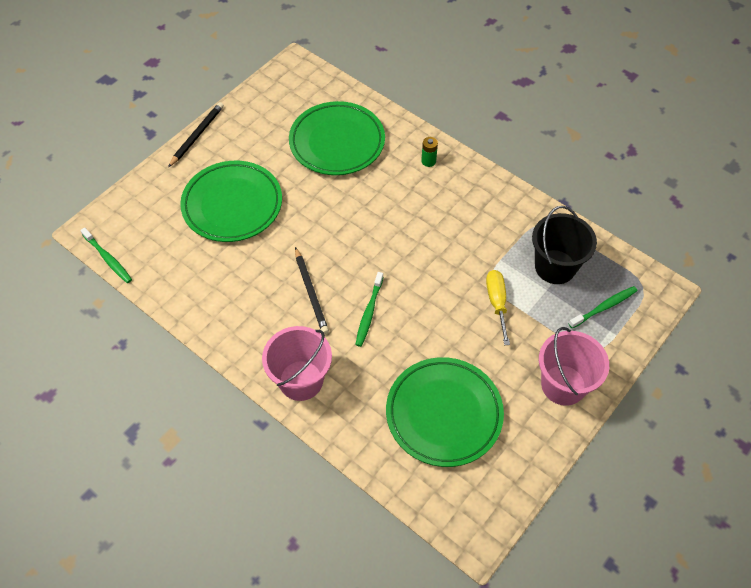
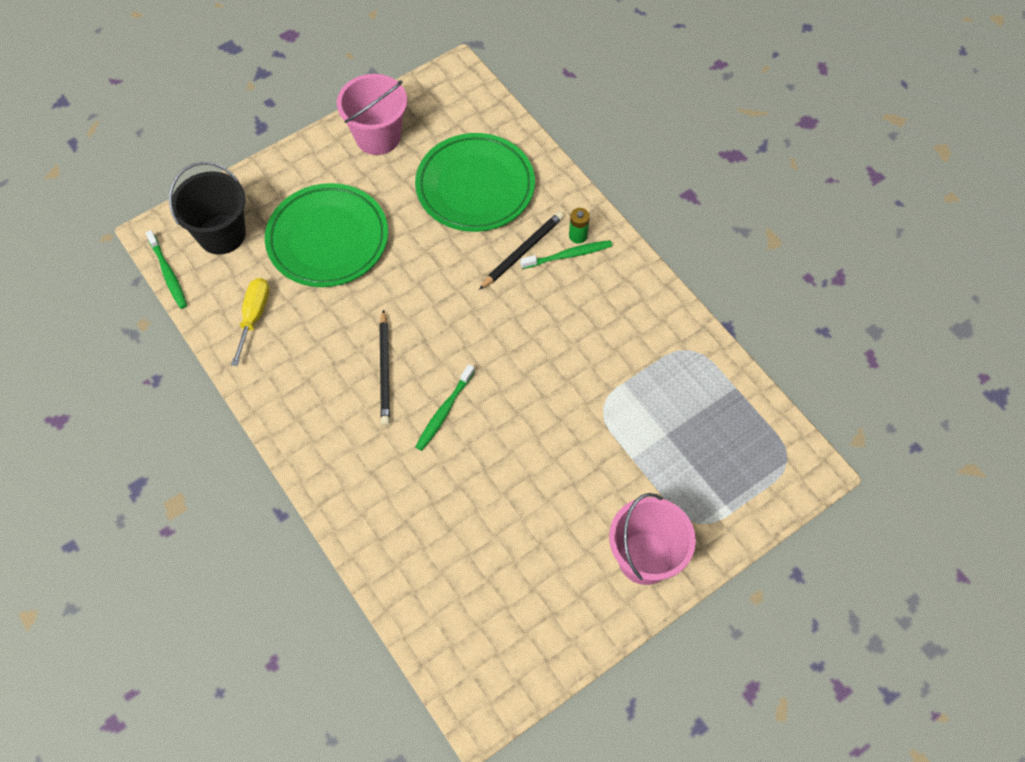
camera: 15 degrees right, 5 degrees up
black pencil [168,102,224,167] -> black pencil moved to [479,211,564,290]
pink bucket [262,326,332,401] -> pink bucket moved to [337,74,407,155]
green plate [386,357,504,467] -> none
yellow screwdriver [486,270,510,345] -> yellow screwdriver moved to [231,278,270,366]
black bucket [532,206,597,284] -> black bucket moved to [169,162,246,255]
green toothbrush [569,286,637,328] -> green toothbrush moved to [520,240,612,269]

